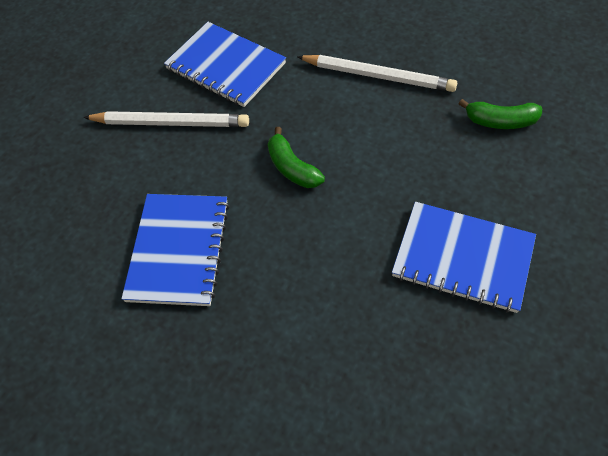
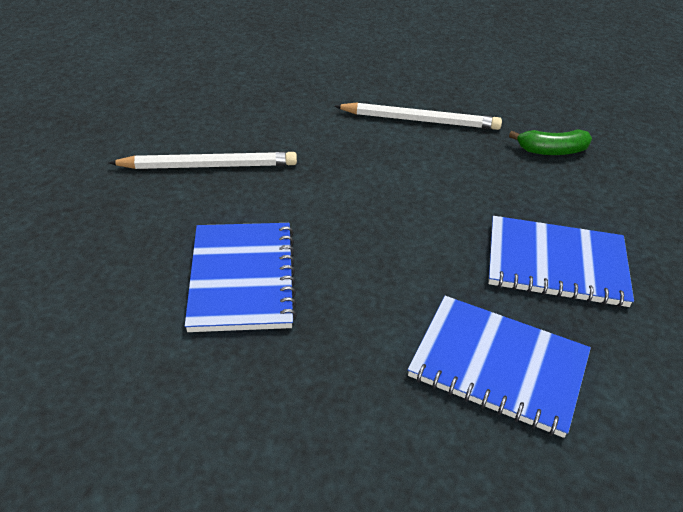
camera: 15 degrees left, 15 degrees down
blue notebook [164,22,286,107] -> blue notebook moved to [408,296,591,438]
green banana [268,127,325,188] -> none

